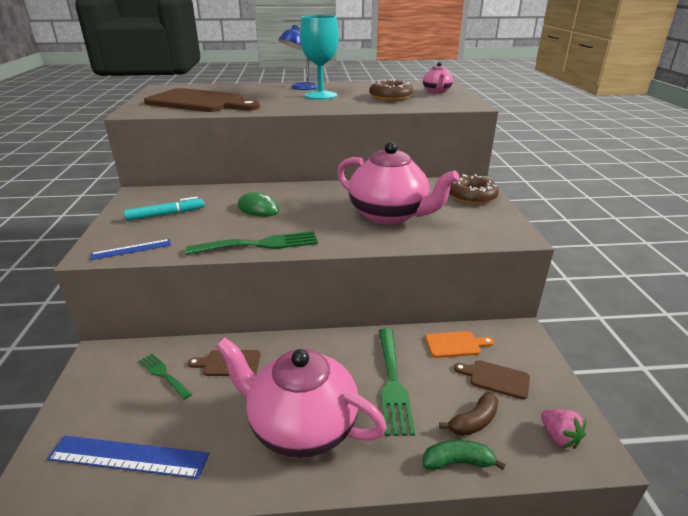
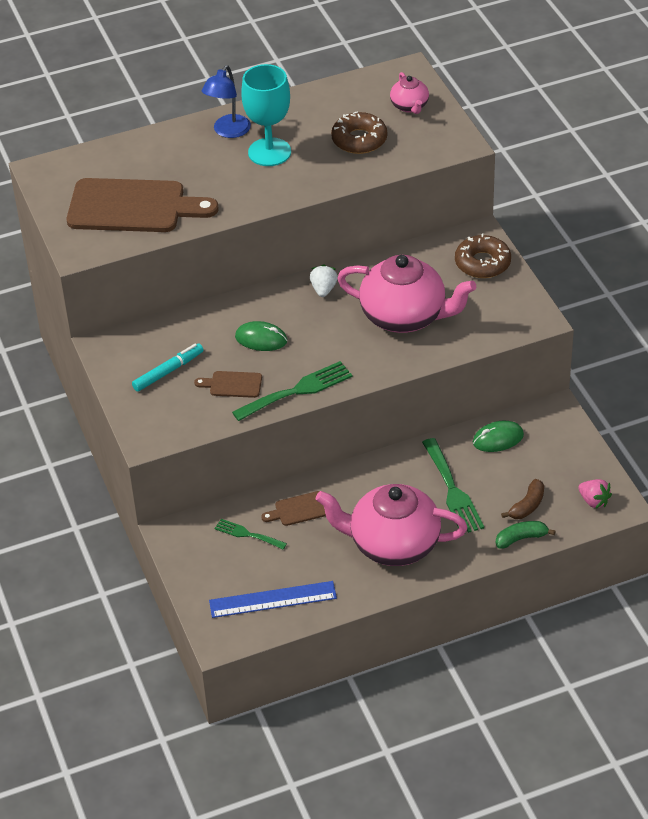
camera: 15 degrees left, 15 degrees up
blue ruler [90,239,171,260] -> none
orange cutting board [425,331,494,358] -> green mouse [473,421,524,452]
brown cutting board [454,360,530,400] -> brown cutting board moved to [194,371,262,398]
none -> white strawberry [310,264,338,297]

